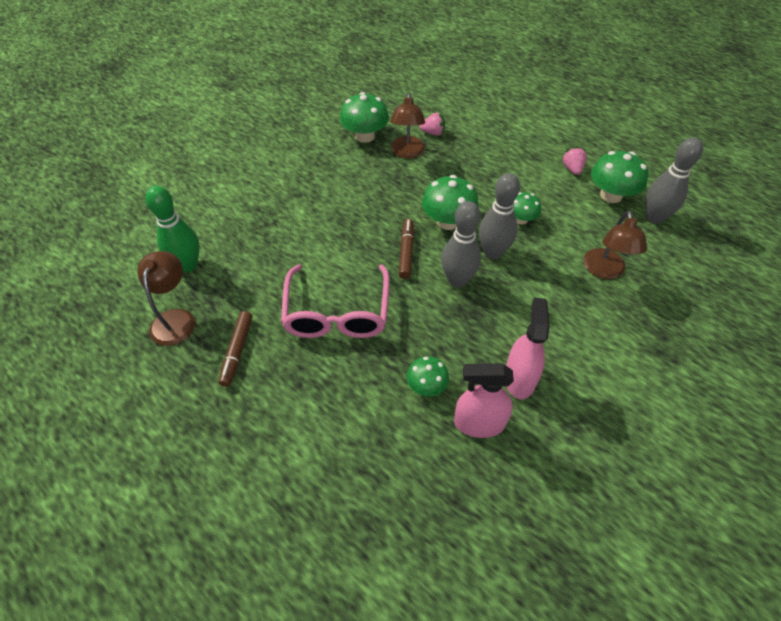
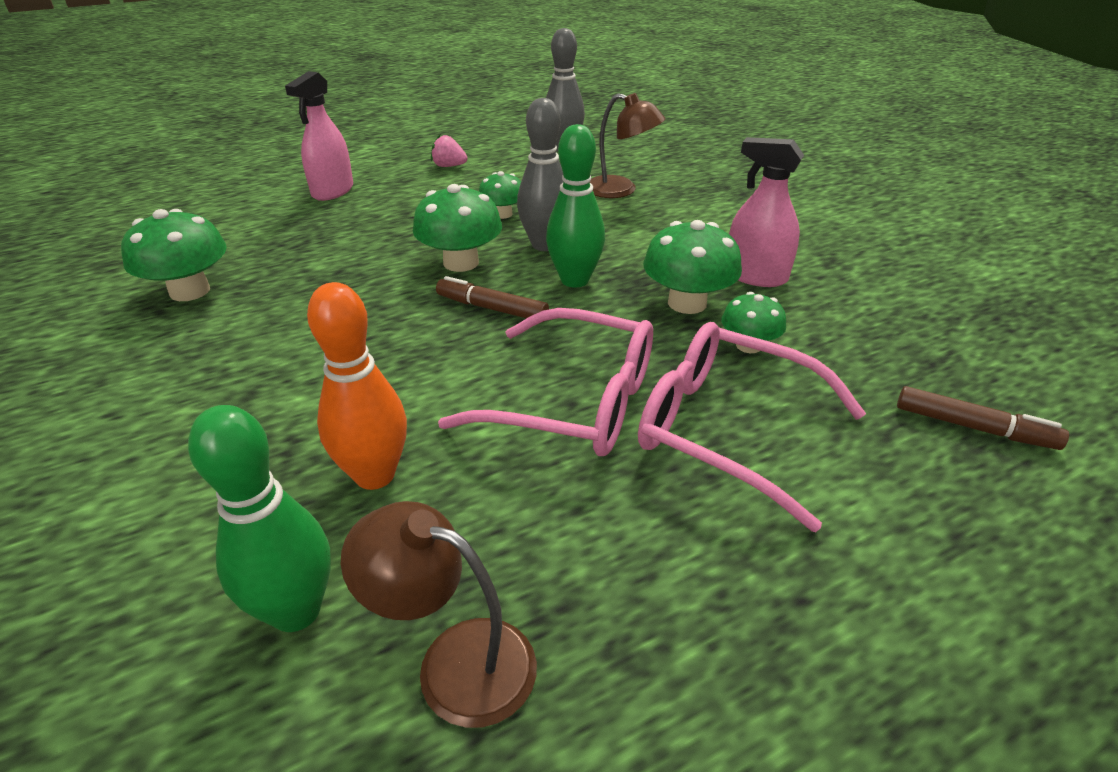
camera: 70 degrees left, 15 degrees down
brown marker [219,311,252,387] -> brown marker moved to [897,386,1069,450]
brown lamp [390,93,425,158] -> none
pink strawberry [420,113,445,136] -> none
grey bowling pin [441,201,481,287] -> green bowling pin [546,124,605,287]
pink spray bottle [454,363,514,438] -> pink spray bottle moved to [285,71,353,201]
green mushroom [591,151,649,203] -> green mushroom moved to [643,220,742,314]
none -> orange bowling pin [307,282,407,490]
none -> pink glasses [638,322,866,532]

